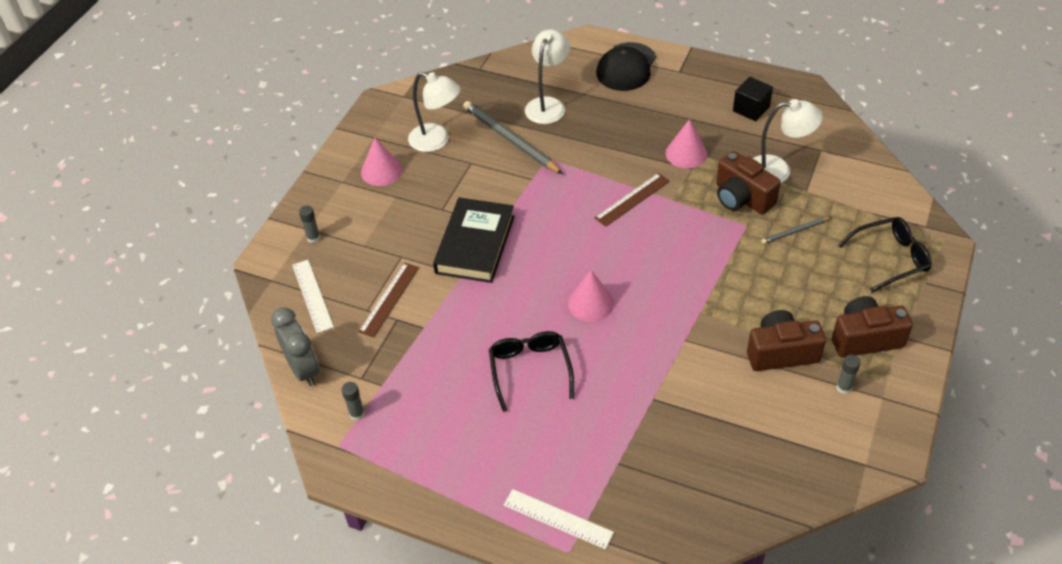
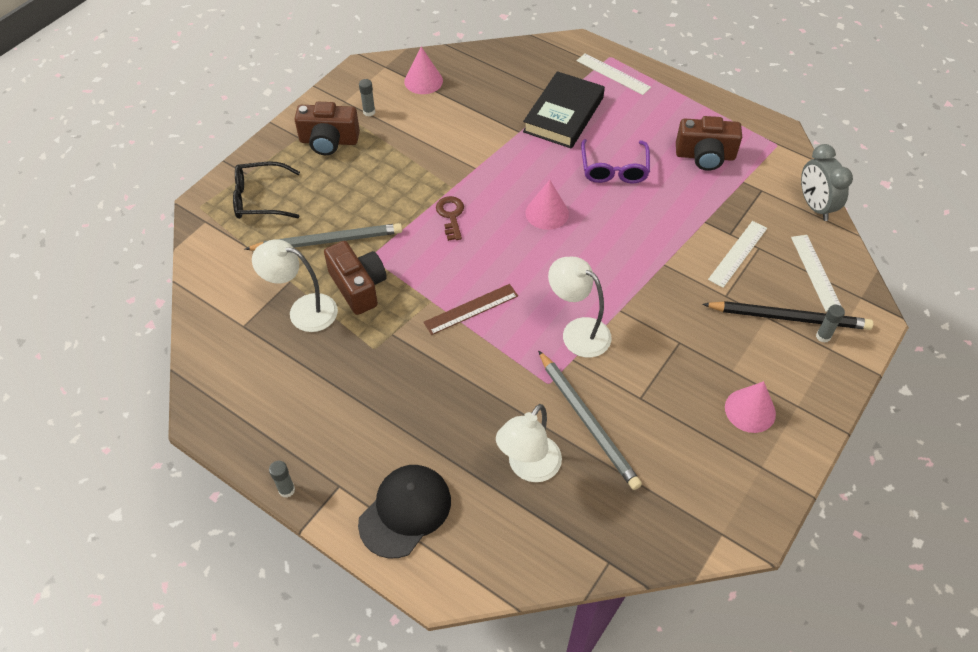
camera: 170 degrees left, 5 degrees up
grey glue stick [342,382,365,421] -> grey glue stick moved to [269,460,295,498]
brown ruler [358,262,419,338] -> white ruler [708,221,767,288]
white lamp [408,72,460,152] -> white lamp moved to [548,257,612,358]
black book [433,197,514,283] -> black book moved to [523,71,605,149]
black glasses [489,331,574,412] -> purple glasses [581,139,650,184]
pink cone [665,119,707,168] -> pink cone moved to [404,47,443,94]
black cube [733,77,773,121] -> none
brown camera [747,310,826,371] -> brown camera moved to [676,116,742,171]
grey pencil [761,217,831,244] -> grey pencil [245,223,402,251], size x1.96
none -> brown key [436,196,464,241]
none -> black pencil [703,301,873,330]

